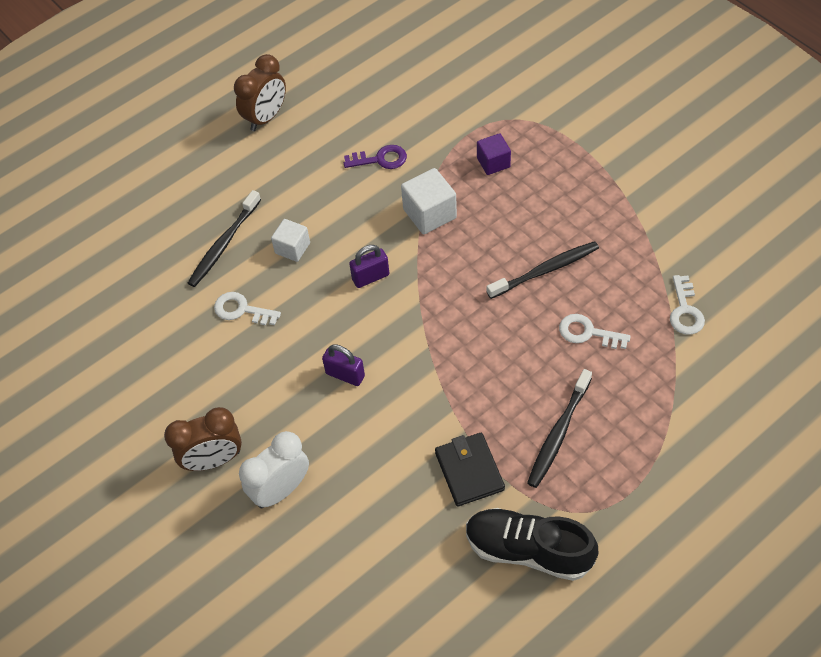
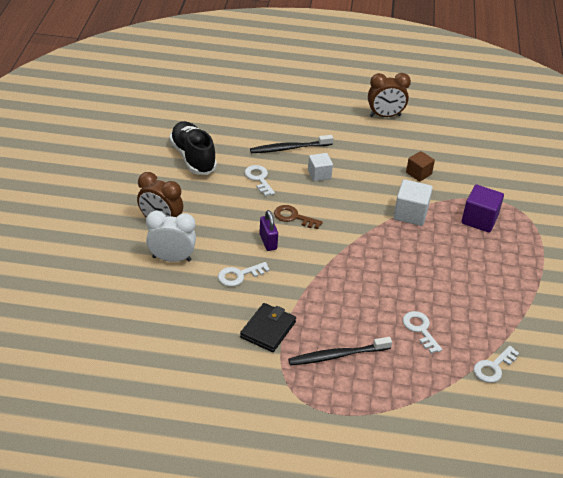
camera: 40 degrees right, 15 degrees down
purple key [344,145,407,169] -> brown cube [406,151,435,181]
purple padlock [349,245,389,288] -> none
black shoe [466,508,598,581] -> black shoe moved to [169,121,217,175]
purple cube [477,133,511,175] -> purple cube [461,185,504,233], size x1.51
black toothbrush [487,241,599,299] -> none
none -> white key [218,262,270,287]
none -> brown key [274,205,323,229]

